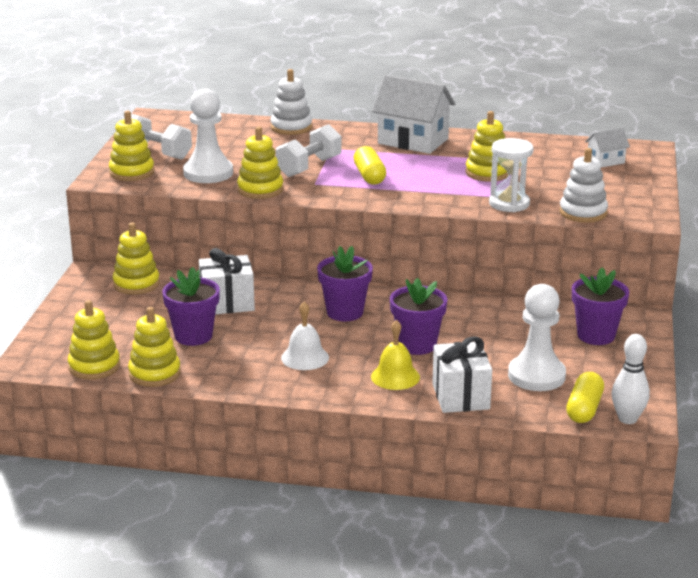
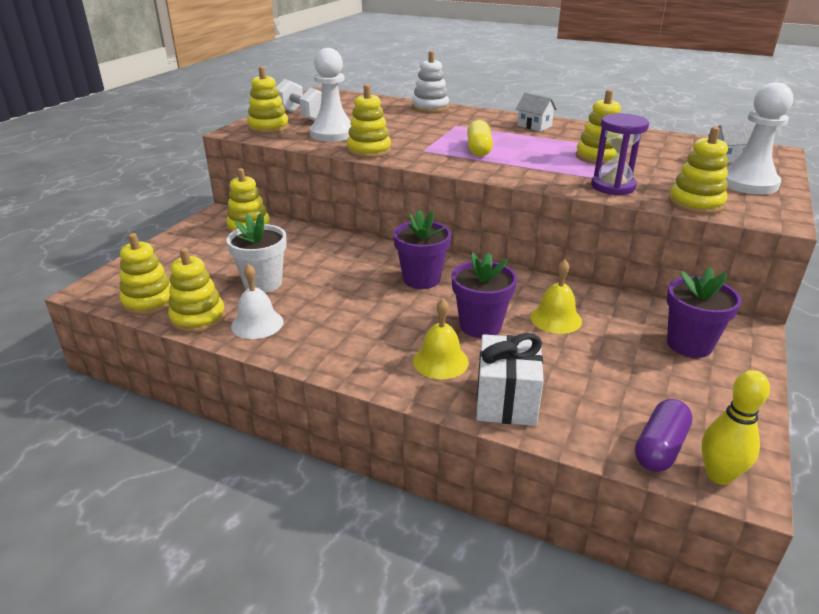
camera: 15 degrees right, 5 degrees up
purple flower pot [162,267,220,346] -> white flower pot [226,213,287,293]
white gift [199,248,255,315] -> none
white dumbbell [276,124,341,177] -> none
white bell [281,302,329,370] -> white bell moved to [231,264,284,339]
white house [372,75,455,154] -> white house [516,92,557,131], size x0.50
white hourglass [489,138,534,212] -> purple hourglass [591,113,649,195]
white pawn [508,284,566,391] -> white pawn moved to [726,83,793,195]
white stacking toy [559,148,608,223] -> yellow stacking toy [669,127,728,215]
yellow capsule [566,372,604,423] -> purple capsule [635,399,693,472]
white bowling pin [612,334,650,424] -> yellow bowling pin [702,370,770,485]
none -> yellow bell [530,259,582,334]

